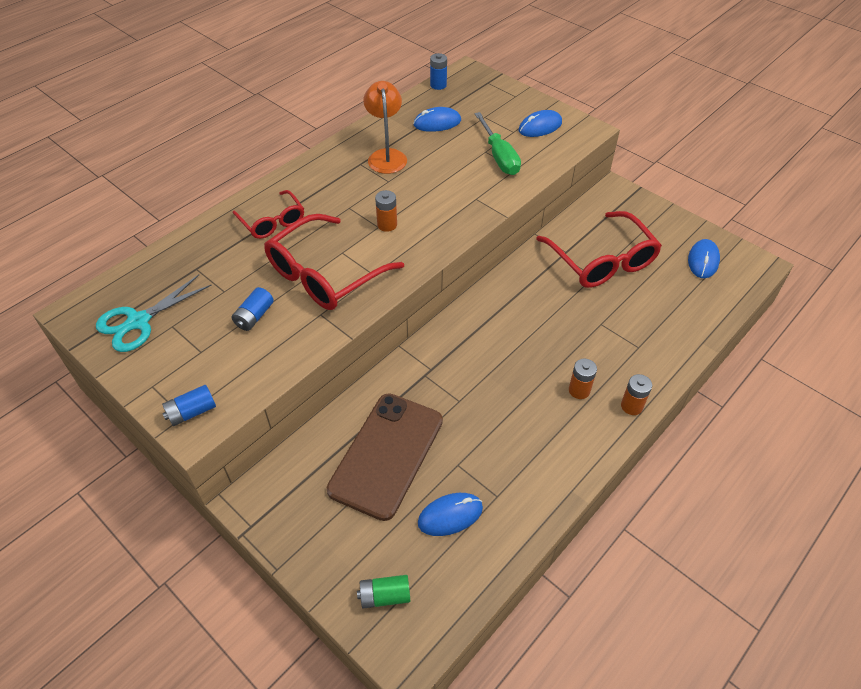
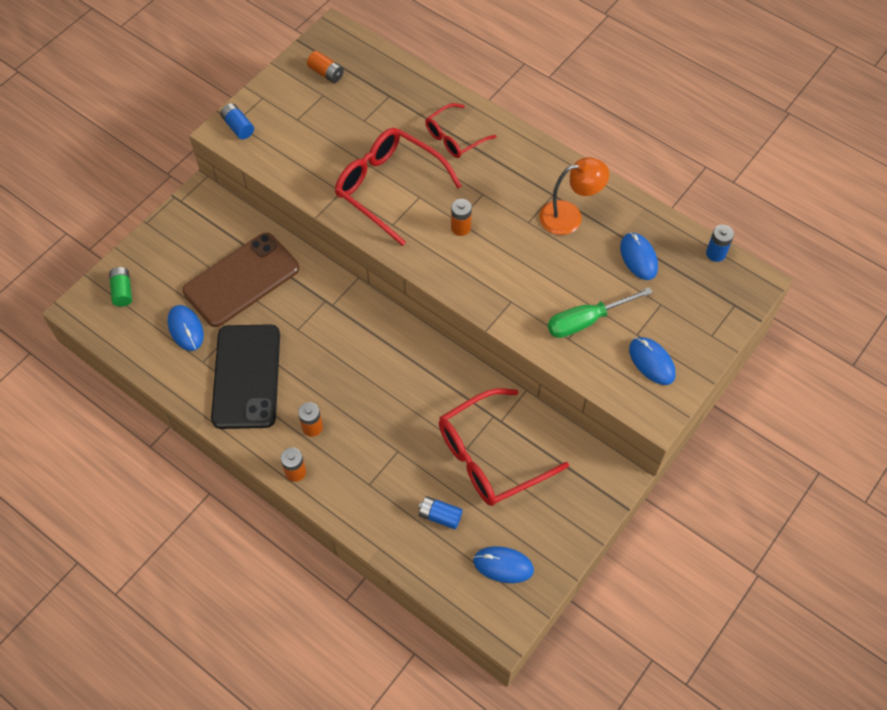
camera: 85 degrees right, 10 degrees up
turquoise scissors [96,274,212,352] -> orange battery [307,51,344,83]
blue battery [232,287,274,331] -> blue battery moved to [419,496,463,529]
brown phone [327,393,443,521] -> brown phone turned 60 degrees counterclockwise [182,233,299,327]
none -> black phone [211,324,280,429]

